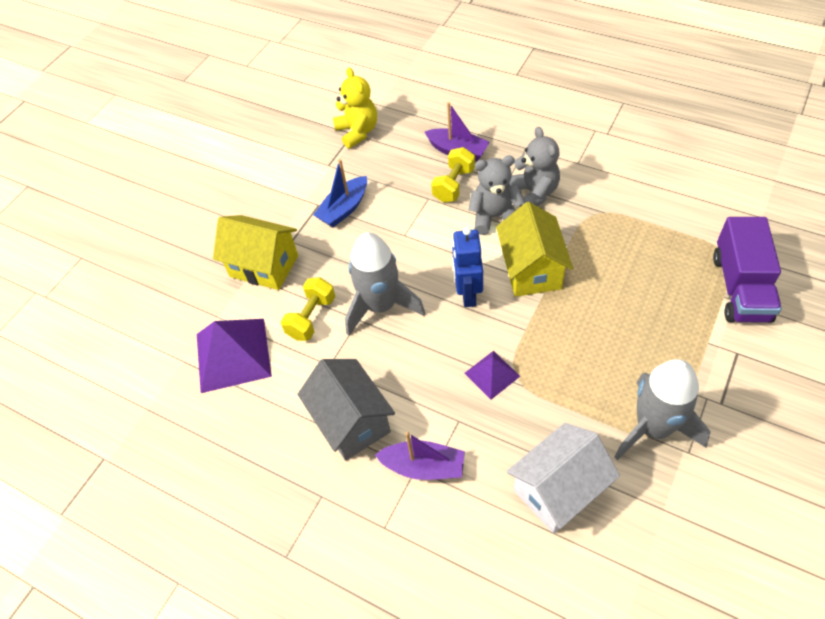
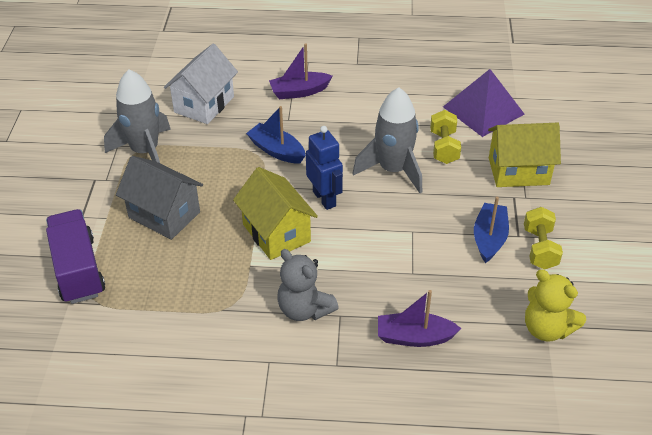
camera: 150 degrees right, 10 degrees down
grey house [297,359,395,461] -> grey house moved to [116,156,203,240]
yellow dumbbell [431,147,475,203] -> yellow dumbbell moved to [524,207,563,270]
purple pyramid [464,351,520,400] -> blue boat [246,106,306,163]
grey teddy bear [469,156,525,235] -> none

